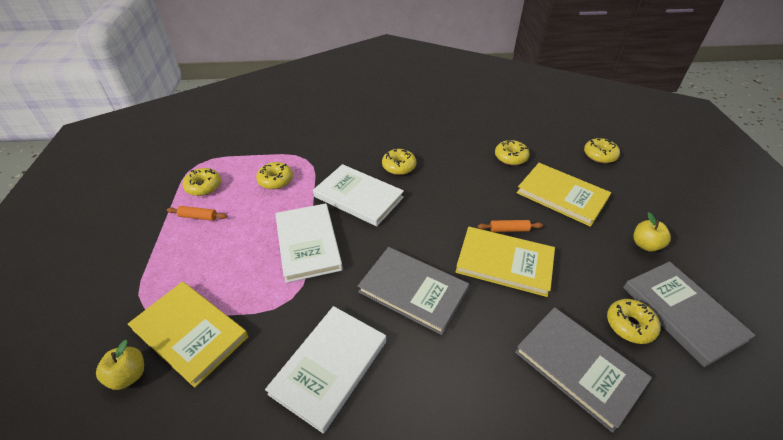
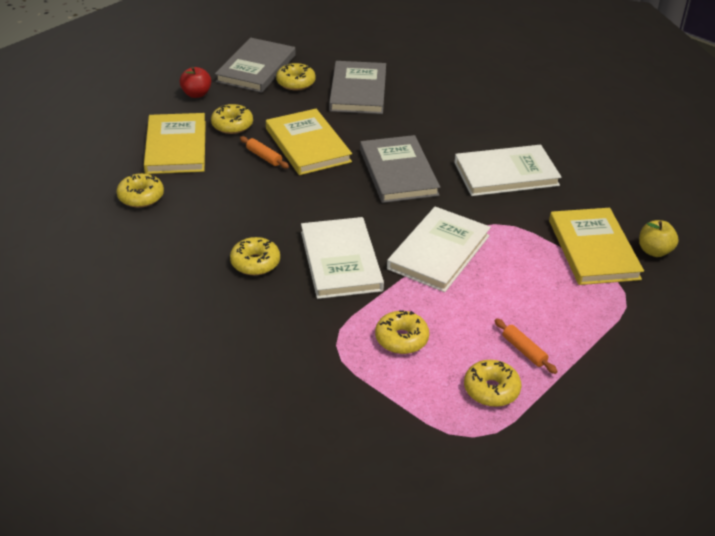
camera: 135 degrees left, 5 degrees down
yellow donut [584,138,620,163] -> yellow donut moved to [211,104,253,134]
yellow apple [633,212,671,251] -> red apple [180,67,211,98]

